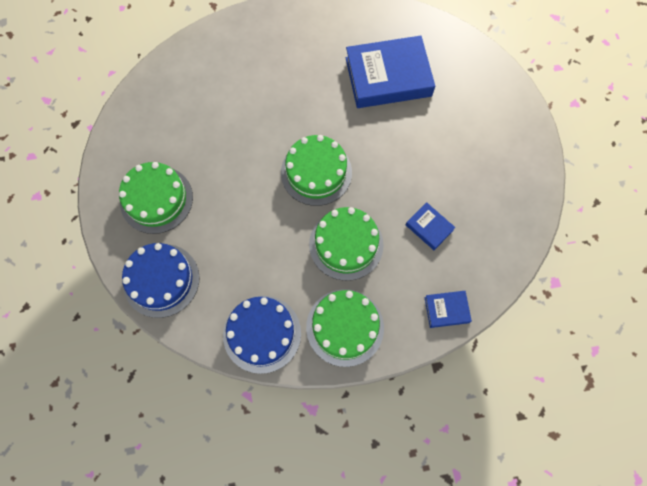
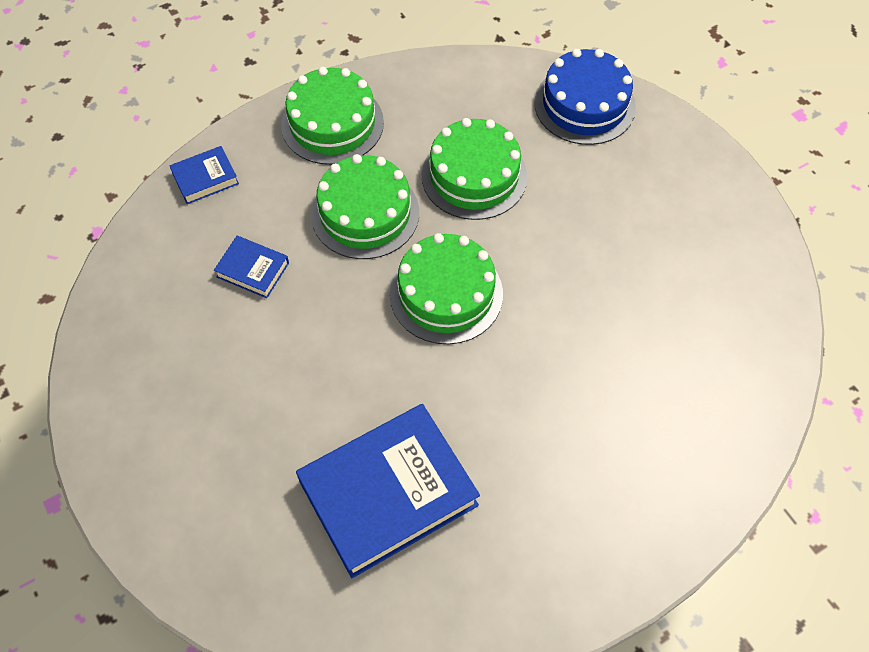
camera: 160 degrees right, 10 degrees down
green cake [119,162,193,234] -> green cake moved to [422,118,527,220]
blue cake [223,296,301,374] -> none

